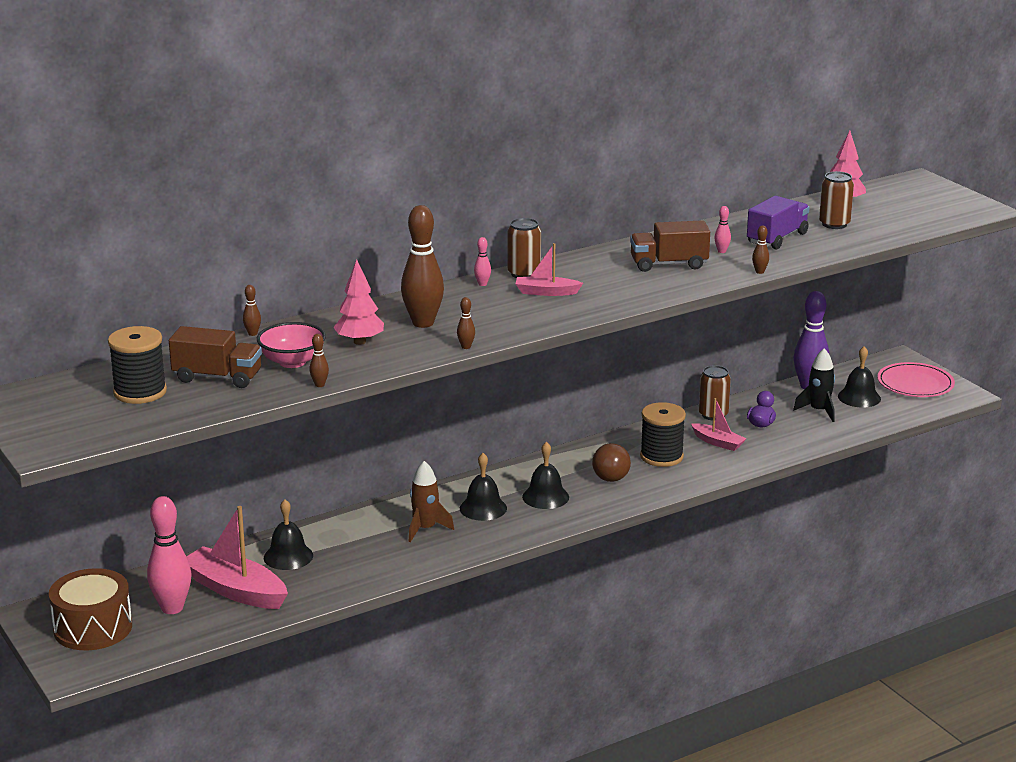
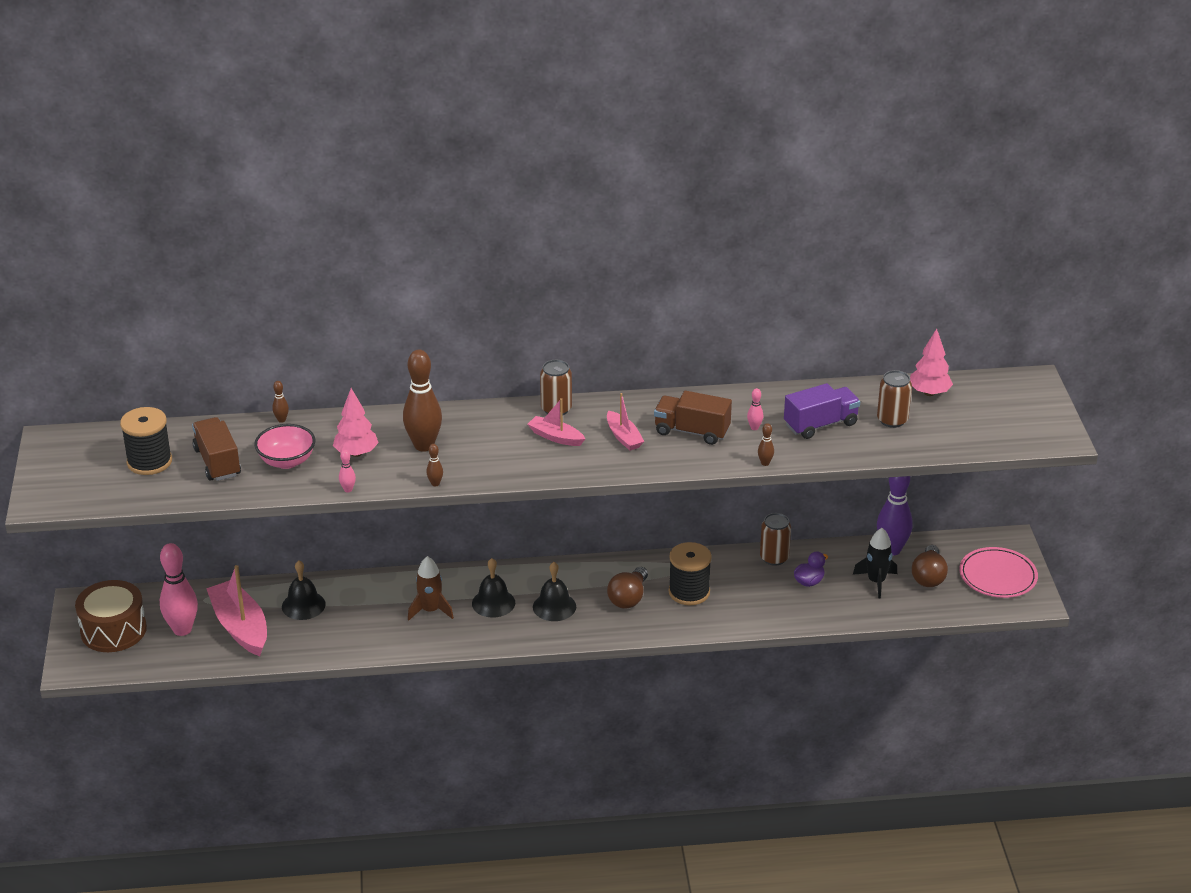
camera: 25 degrees right, 10 degrees up
brown truck [169,326,262,388] -> brown truck turned 150 degrees counterclockwise [192,417,241,481]
brown bowling pin [310,334,329,387] -> none
pink bowling pin [474,237,491,286] -> pink bowling pin moved to [339,450,356,492]
pink boat [691,398,746,451] -> pink boat moved to [607,393,645,450]
black bell [838,346,881,407] -> brown light bulb [912,545,948,587]

